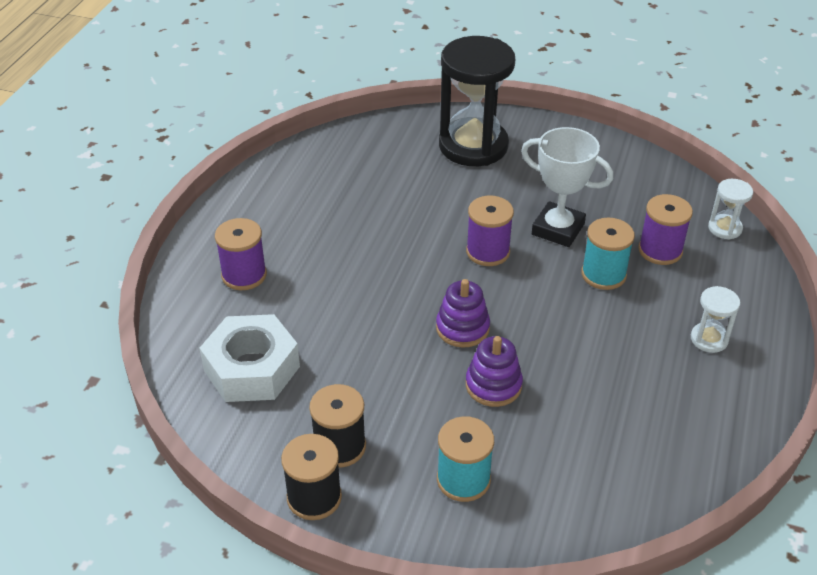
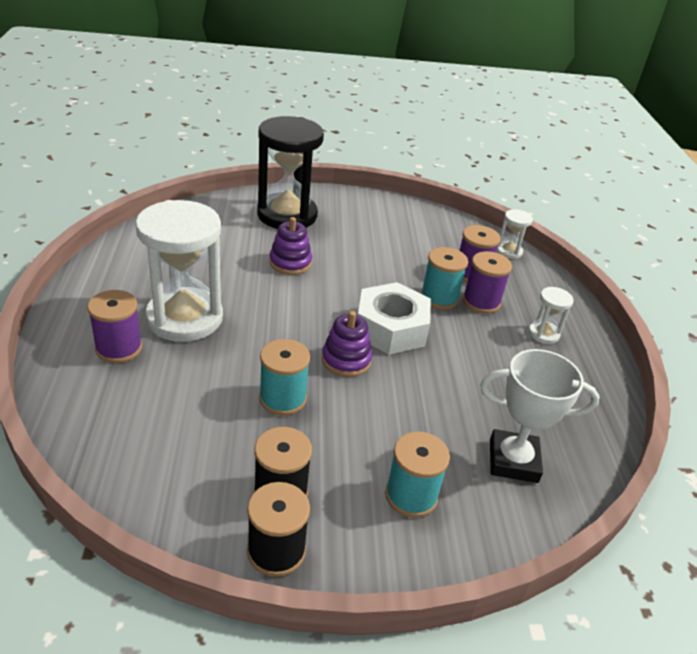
camera: 25 degrees left, 5 degrees down
white nut [199,314,300,402] -> white nut moved to [358,282,431,355]
purple spool [466,196,514,266] -> purple spool moved to [463,251,512,314]
purple stacking toy [466,336,523,407] -> purple stacking toy moved to [269,217,312,275]
white trophy [521,127,613,247] -> white trophy moved to [480,349,600,483]
none -> white hourglass [135,200,223,342]
none -> turquoise spool [259,339,310,416]

